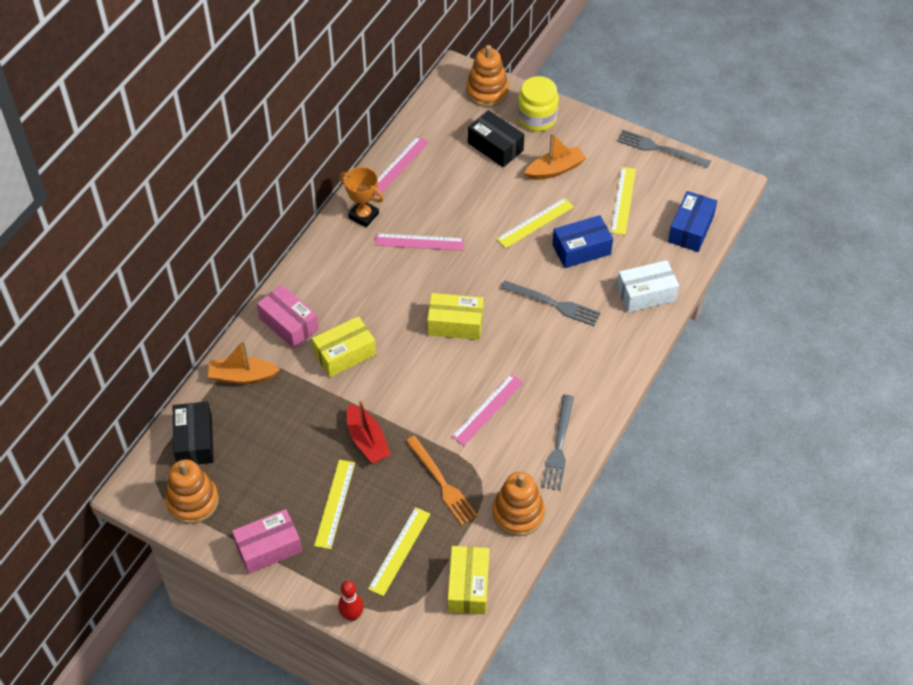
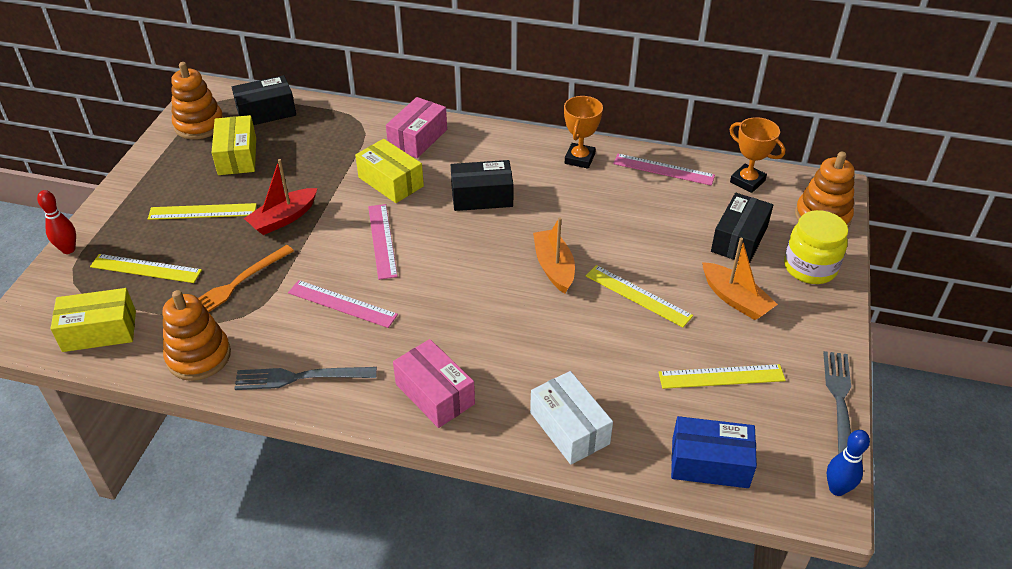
camera: 75 degrees right, 10 degrees down
orange boat [208,340,280,384] -> orange boat moved to [533,217,575,293]
pink box [232,509,302,574] -> pink box moved to [393,339,475,428]
pink ruler [375,233,464,251] -> pink ruler moved to [368,204,398,280]
yellow box [427,293,484,340] -> yellow box moved to [211,115,256,175]
grey fork [501,281,601,326] -> none
blue box [552,215,613,268] -> none
none -> black box [451,160,513,211]
none -> orange trophy [730,117,785,193]
none -> blue bowling pin [827,430,870,496]

